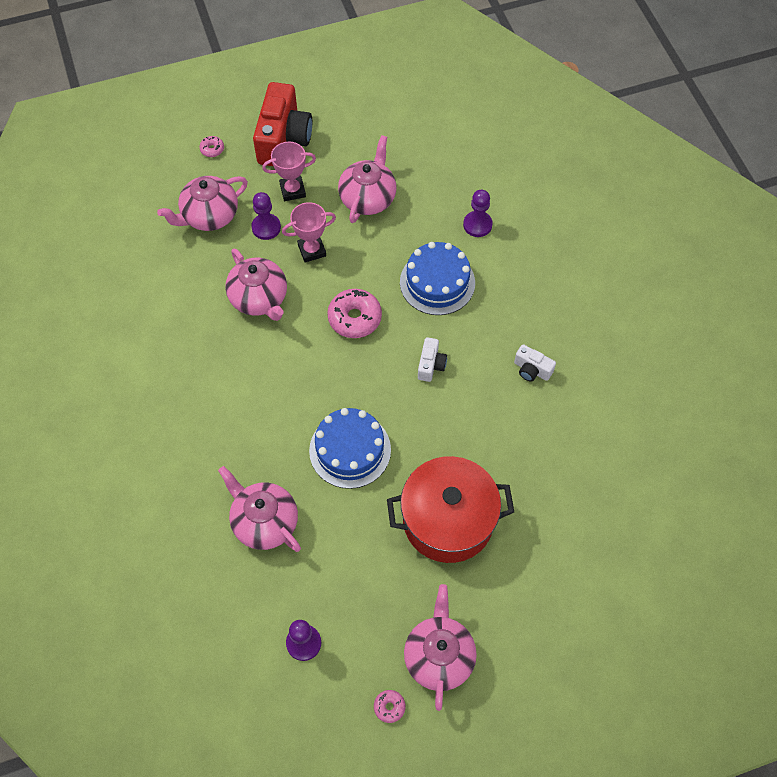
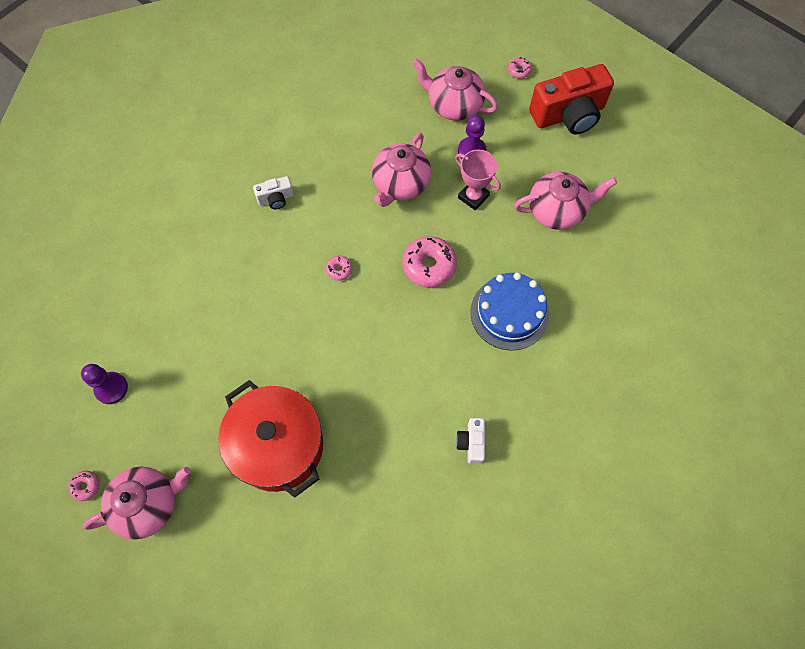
camera: 60 degrees right, 5 degrees up
pink teapot [218,466,301,552] -> none
pink trophy [262,141,316,201] -> none
blue cake [309,408,391,489] -> none
white camera [418,337,447,382] -> white camera moved to [253,176,294,209]
purple pawn [463,190,493,237] -> none
none -> pink donut [326,256,352,281]

